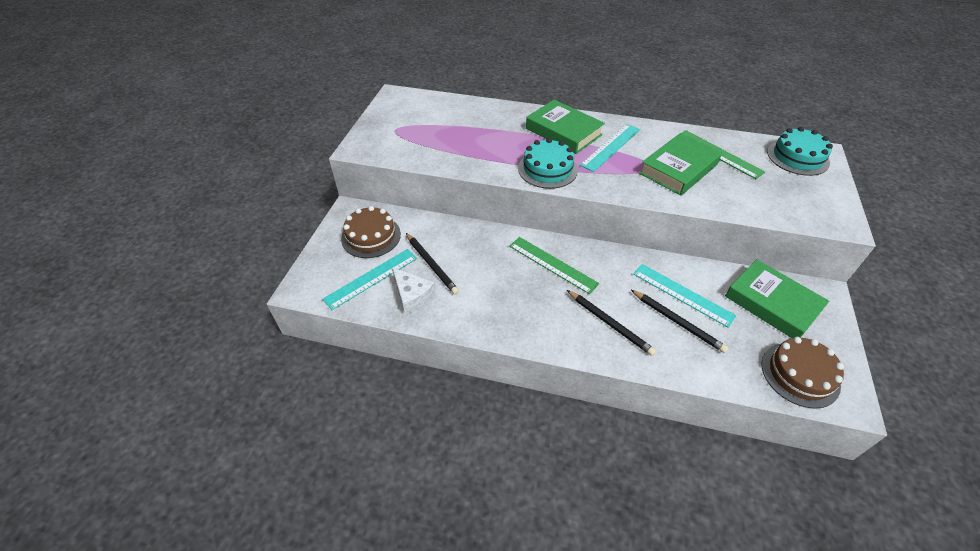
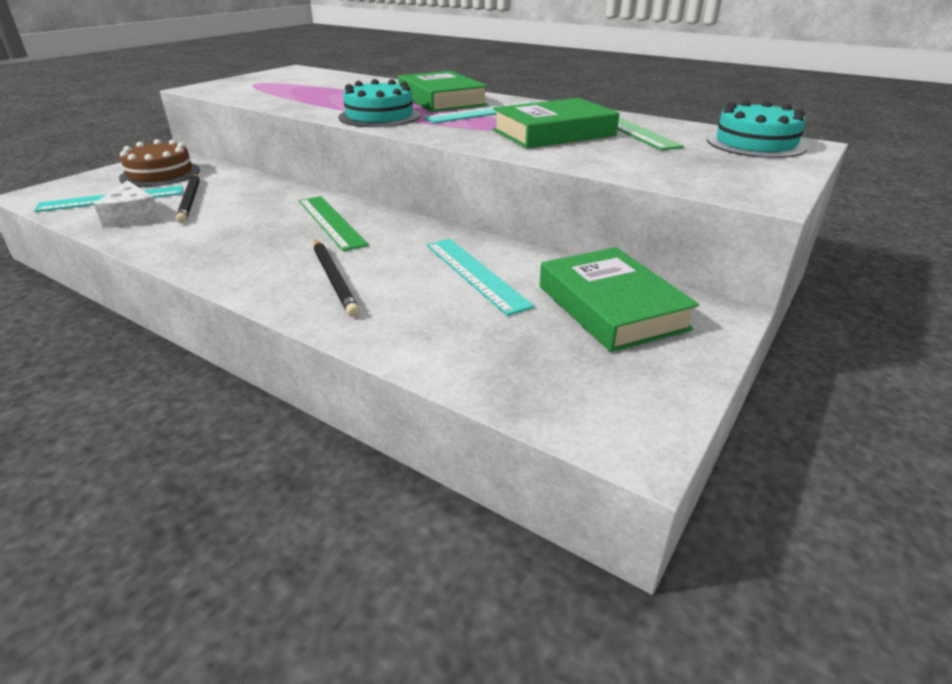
camera: 20 degrees right, 15 degrees down
black pencil [631,290,728,353] -> none
brown cake [762,337,844,409] -> none

